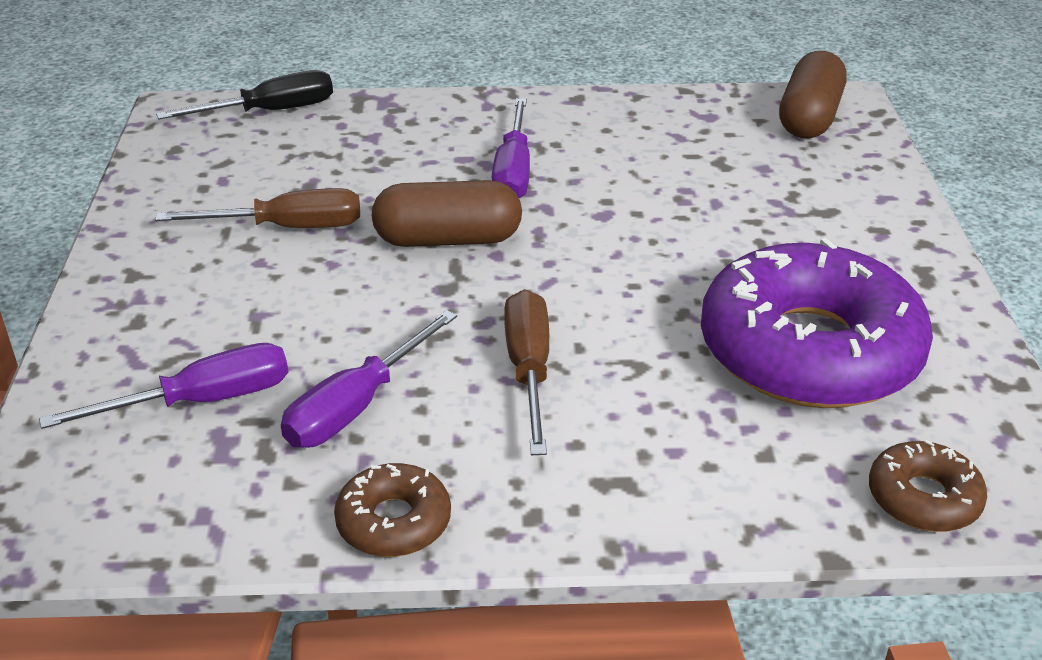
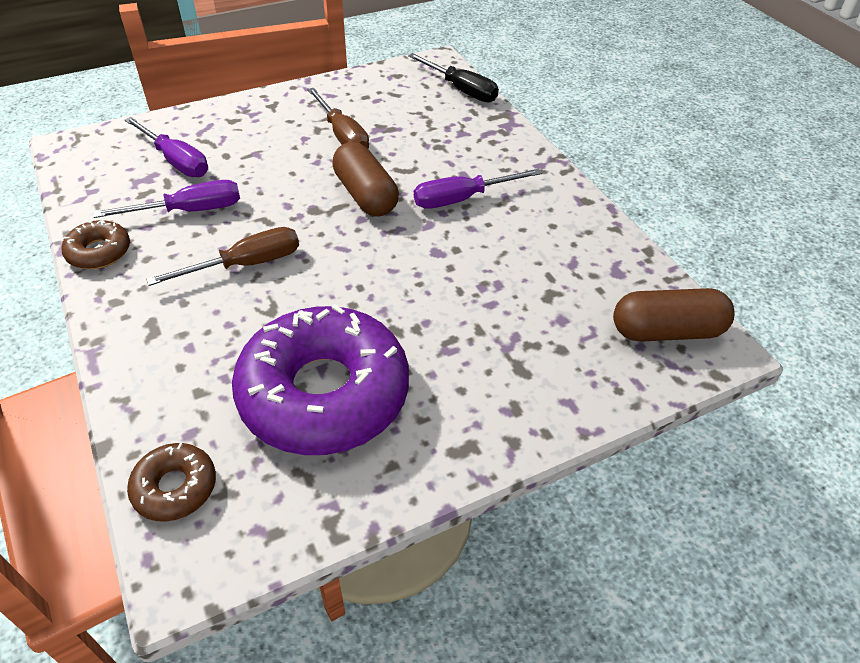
camera: 65 degrees right, 10 degrees up
purple screwdriver [281,310,457,448] -> purple screwdriver turned 150 degrees clockwise [94,180,240,218]

